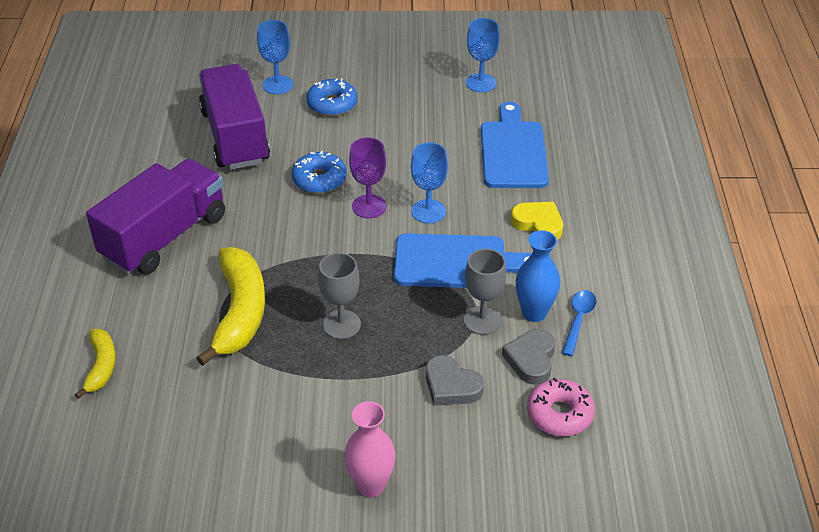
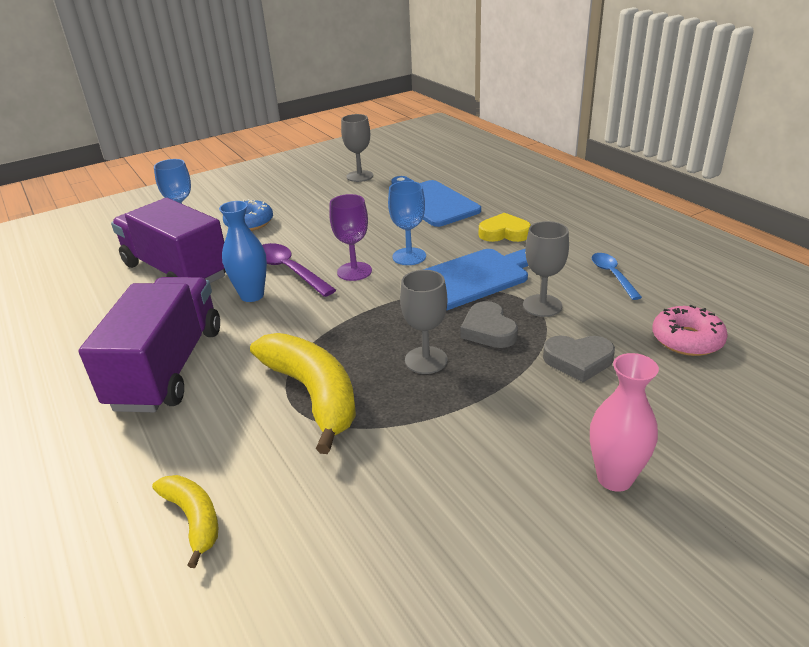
camera: 30 degrees left, 10 degrees down
blue donut [291,151,347,194] -> purple spoon [262,243,336,297]
blue goblet [466,18,500,92] -> grey goblet [341,114,373,182]
grey heart [502,329,555,385] -> grey heart moved to [460,301,518,348]
blue vase [516,230,560,322] -> blue vase moved to [219,201,267,302]

